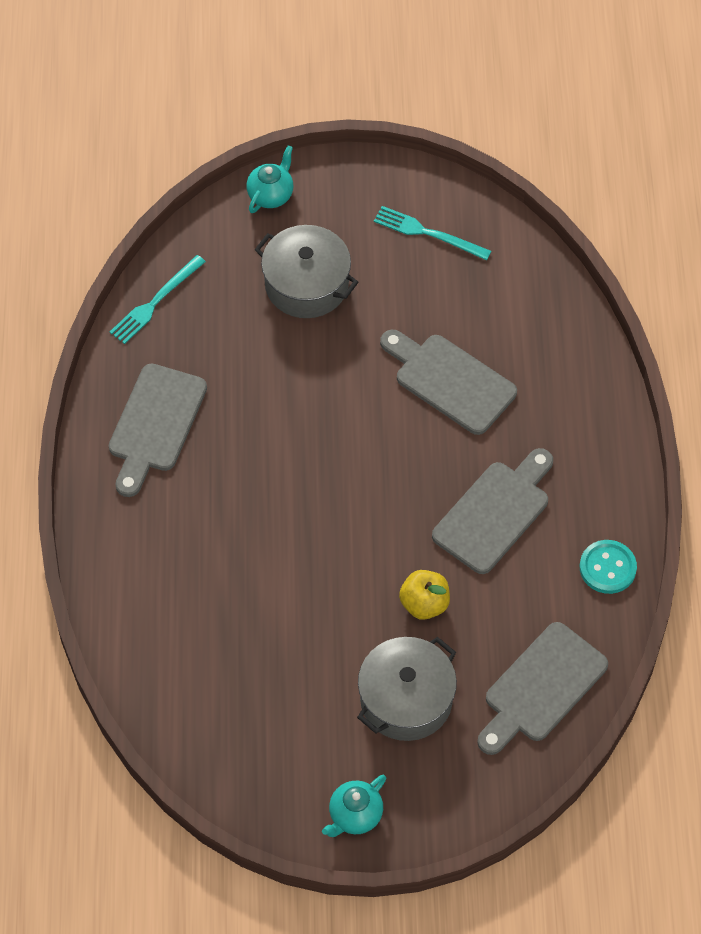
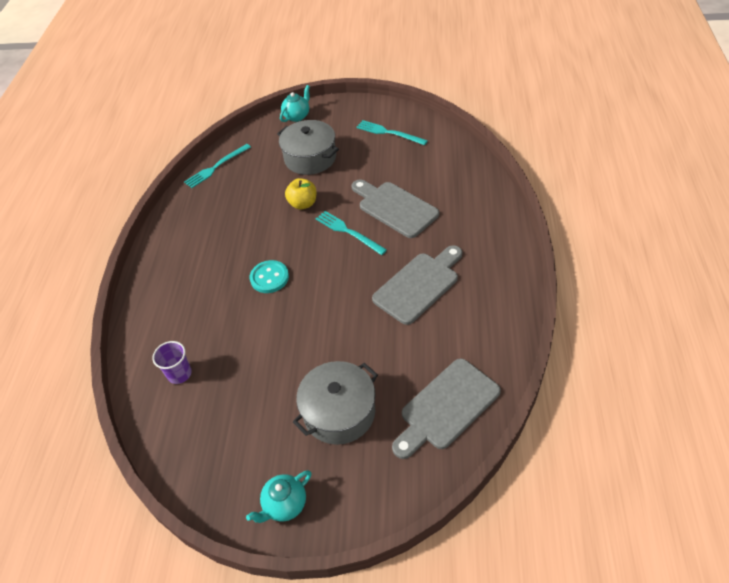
camera: 10 degrees right, 10 degrees down
grey cutting board [109,364,207,497] -> none
yellow apple [399,570,450,620] -> yellow apple moved to [285,178,317,209]
turquoise button [580,540,637,594] -> turquoise button moved to [250,260,289,293]
none -> purple cup [153,341,192,384]
none -> turquoise fork [316,211,387,255]

